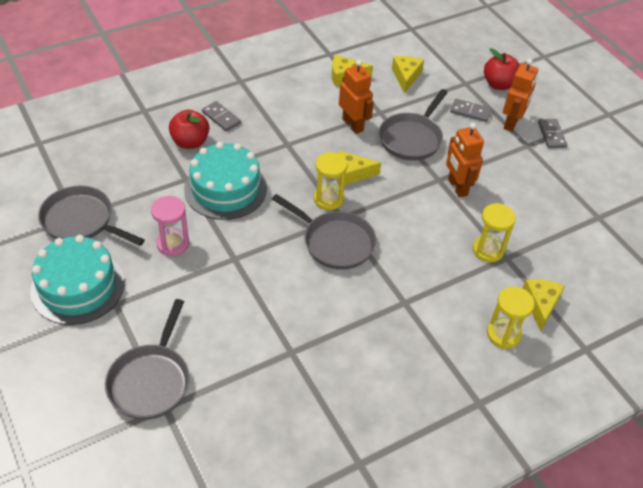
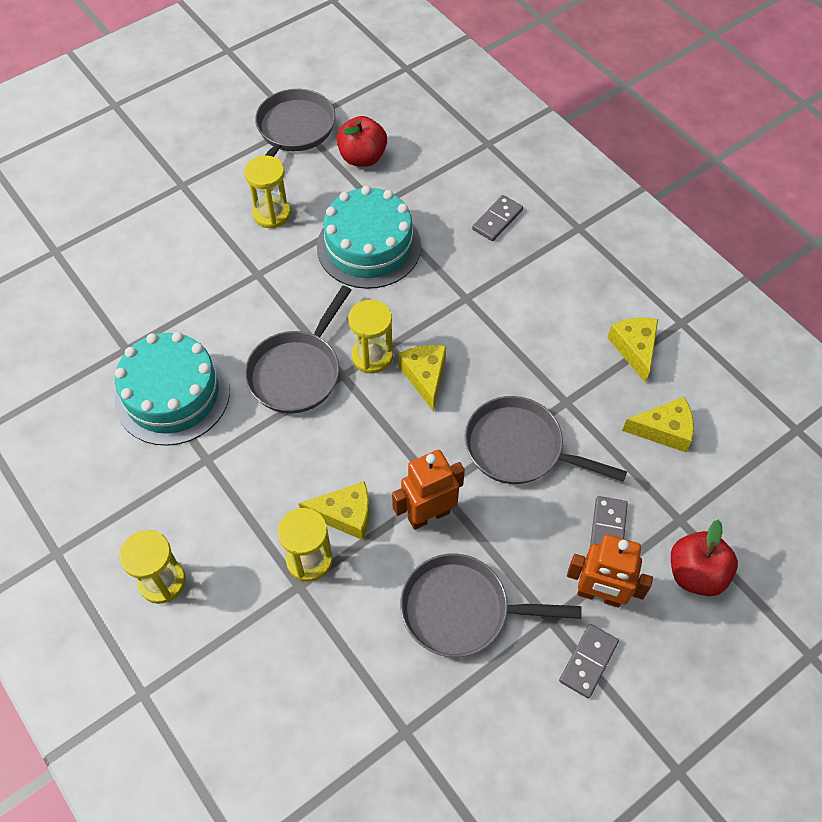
camera: 85 degrees right, 10 degrees up
turquoise cake [30,235,125,325] -> turquoise cake moved to [114,332,230,446]
grey pan [105,299,190,420] -> grey pan moved to [400,554,582,657]
pink hourglass [151,196,189,256] -> yellow hourglass [244,155,291,229]
red apple [169,109,209,149] -> red apple moved to [337,116,387,167]
orange robot [339,60,374,134] -> none
yellow cheese [522,279,565,332] -> yellow cheese moved to [299,481,369,540]
grey domino [538,119,567,148] -> grey domino turned 45 degrees counterclockwise [559,624,619,698]

